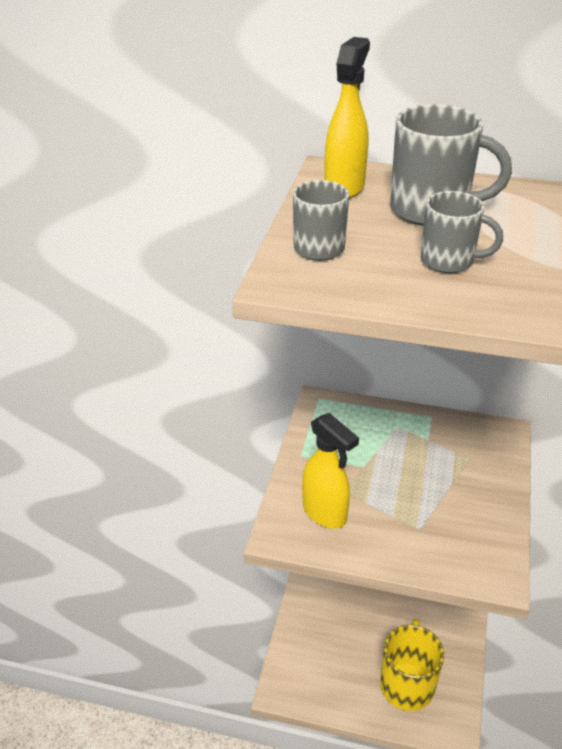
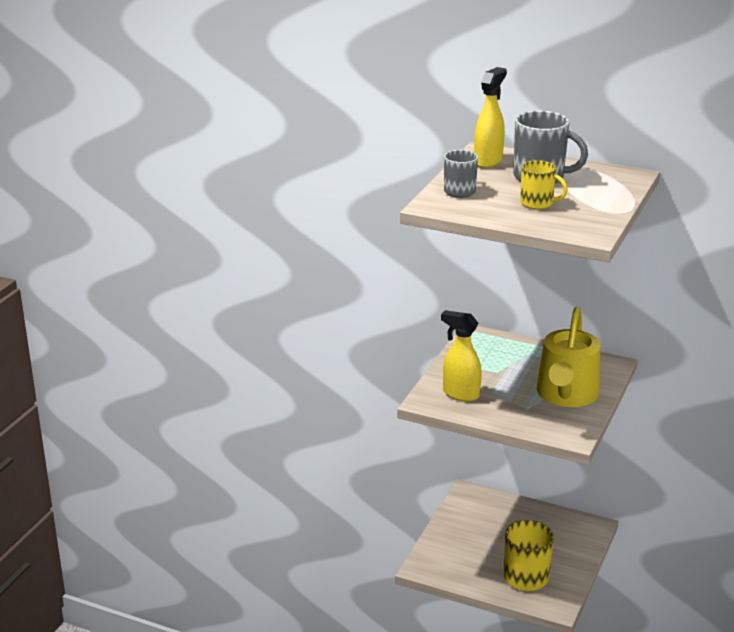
camera: 10 degrees right, 10 degrees down
yellow spray bottle [302,413,359,529] -> yellow spray bottle turned 150 degrees clockwise [441,310,482,401]
grey mug [421,191,503,273] -> yellow mug [520,160,568,209]
none -> yellow watering can [537,307,600,407]

